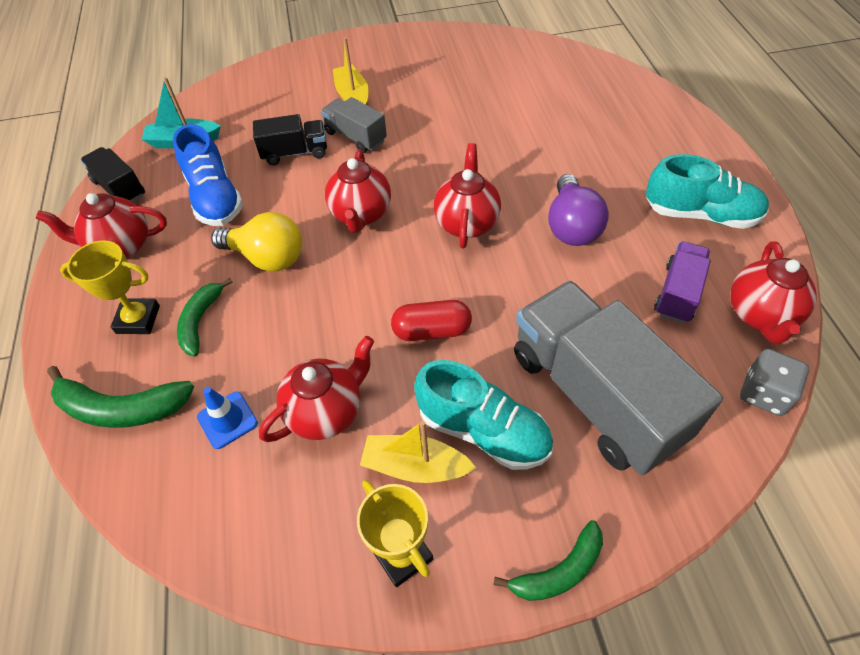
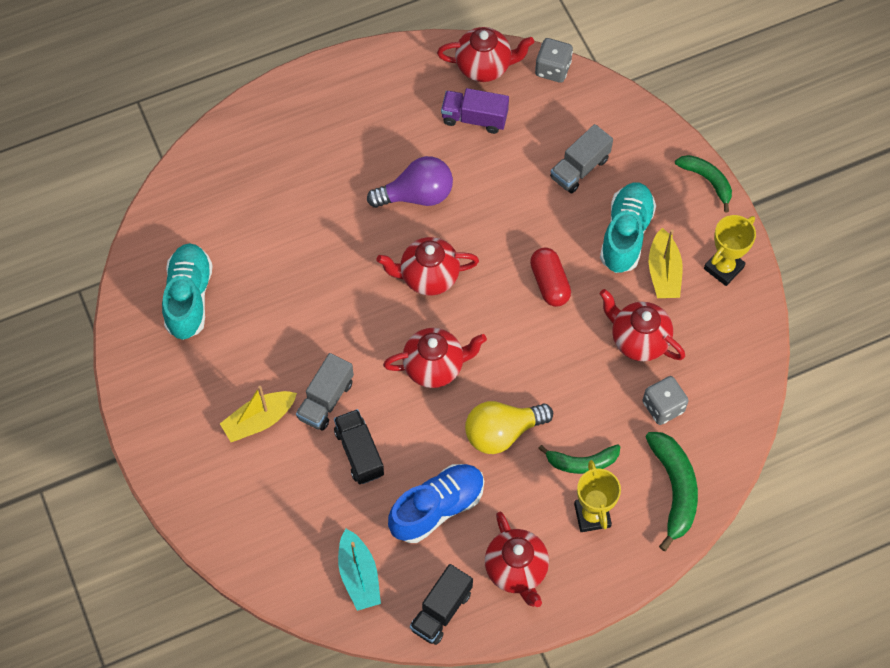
camera: 105 degrees left, 10 degrees up
blue traffic cone [197,387,258,449] -> grey dice [642,376,689,425]
yellow light bulb [211,212,302,271] -> yellow light bulb turned 120 degrees counterclockwise [465,401,553,454]
grey truck [514,281,723,475] -> grey truck [550,124,613,193], size x0.49
turquoise shoe [646,154,769,229] -> turquoise shoe moved to [162,243,213,340]

